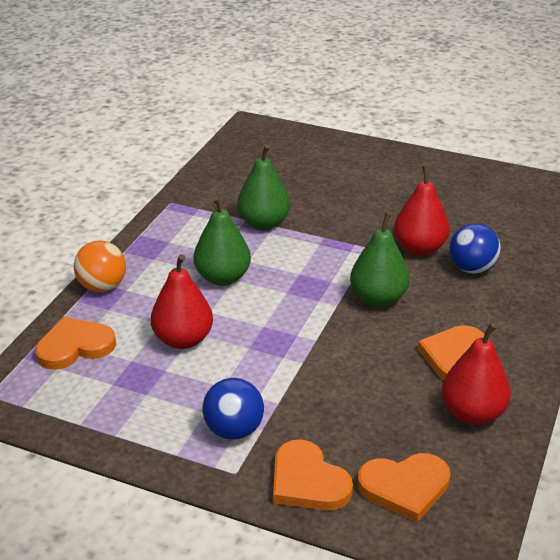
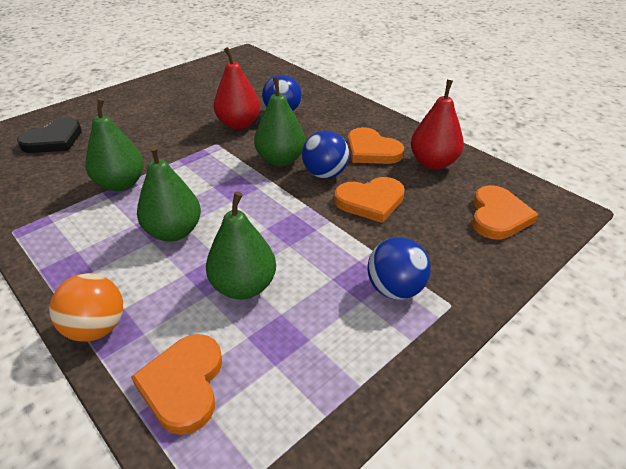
camera: 65 degrees left, 5 degrees up
red pear [151,254,213,349] -> green pear [206,191,276,299]
orange heart [273,439,353,511] -> orange heart moved to [334,177,405,223]
none -> black heart [17,118,82,153]
none -> blue ball [302,131,349,179]

